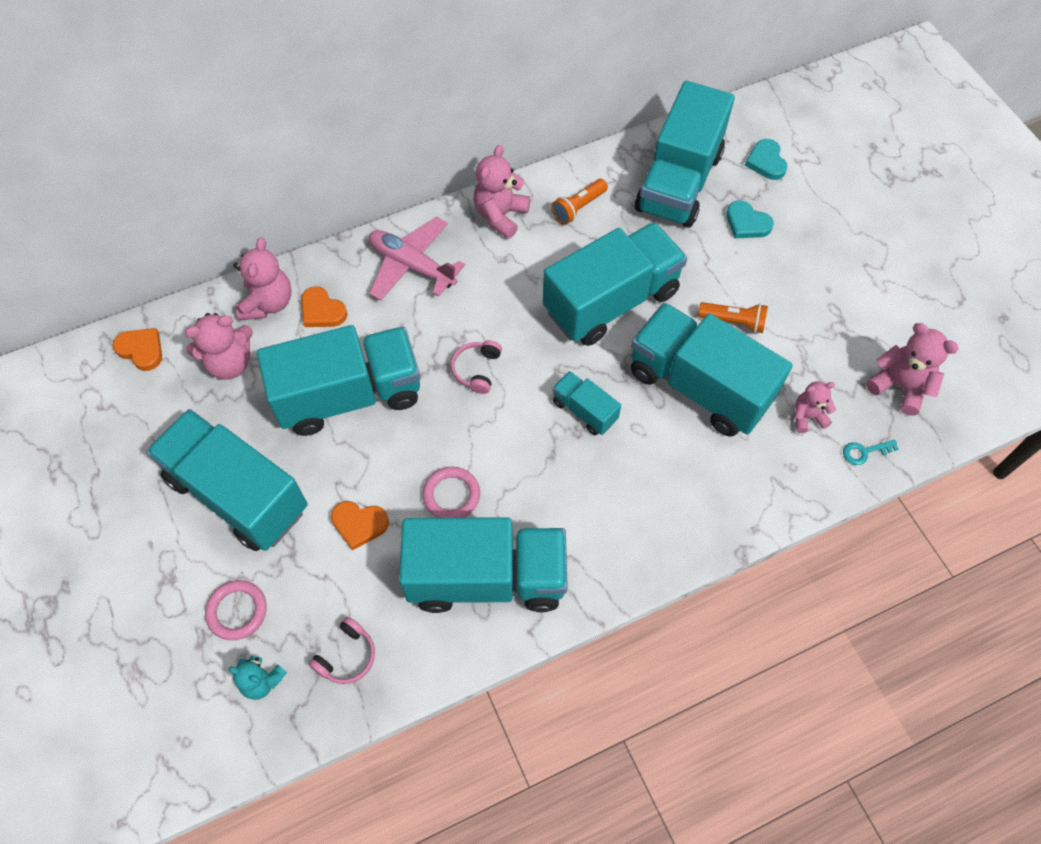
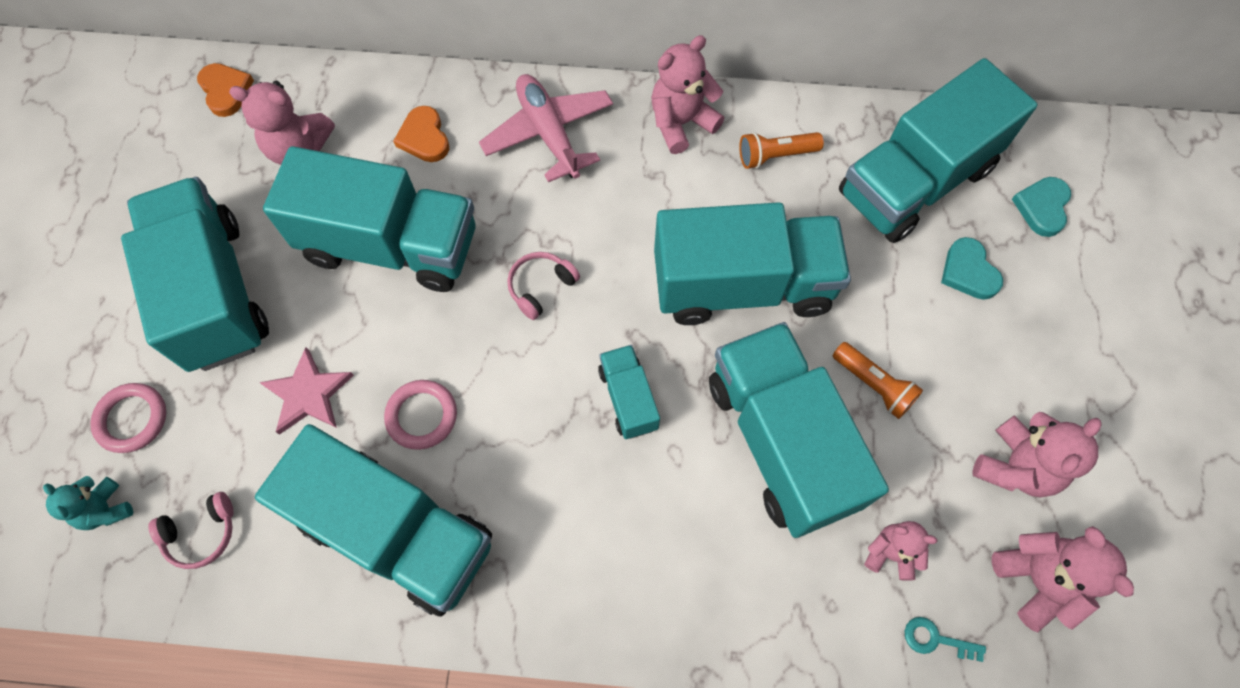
camera: 30 degrees right, 5 degrees up
pink teddy bear [234,238,292,320] -> pink teddy bear moved to [972,412,1102,497]
orange heart [331,501,389,550] -> pink star [259,347,354,435]

